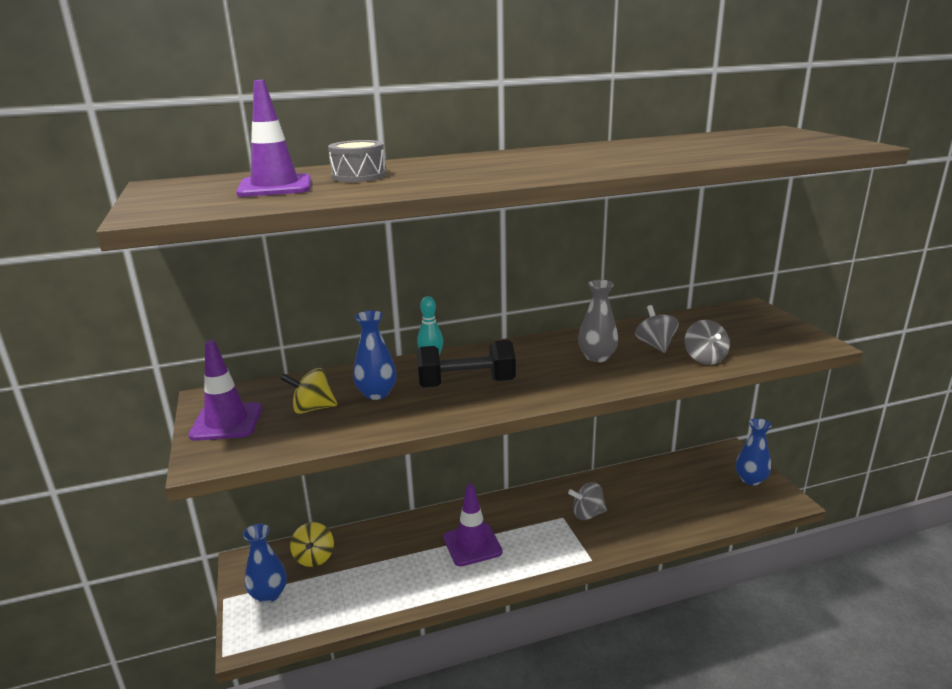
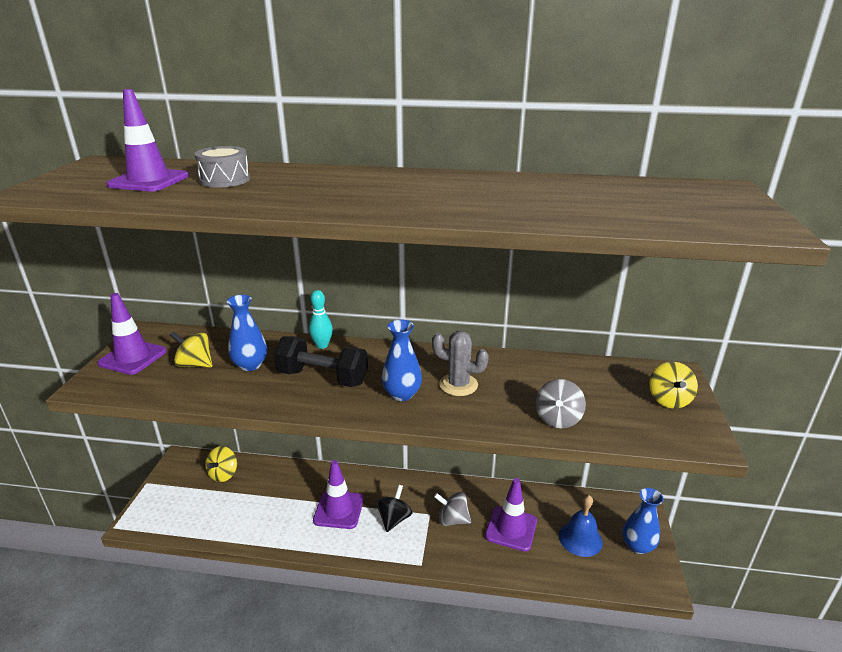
camera: 25 degrees right, 5 degrees up
blue vase [243,524,287,603] -> blue vase moved to [382,320,422,401]
grey vase [578,280,618,362] -> grey cactus [432,331,489,396]
grey spinning top [635,305,679,353] -> none
none -> black spinning top [376,485,413,532]
none -> purple traffic cone [485,478,537,552]
none -> blue bell [559,495,603,557]
none -> yellow spinning top [649,362,698,409]

